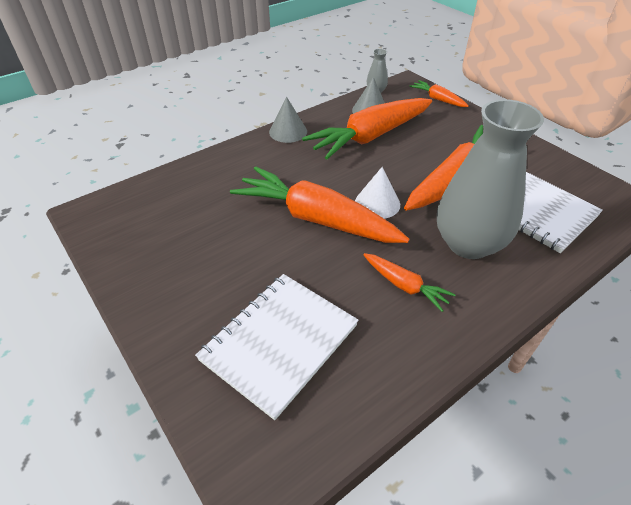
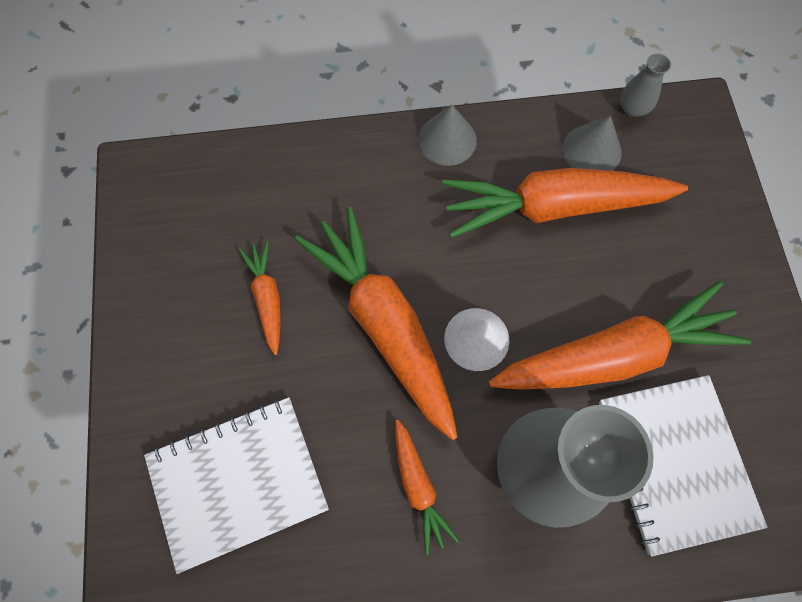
camera: 30 degrees right, 25 degrees up
orange carrot [409,80,469,107] -> orange carrot moved to [238,241,281,355]

